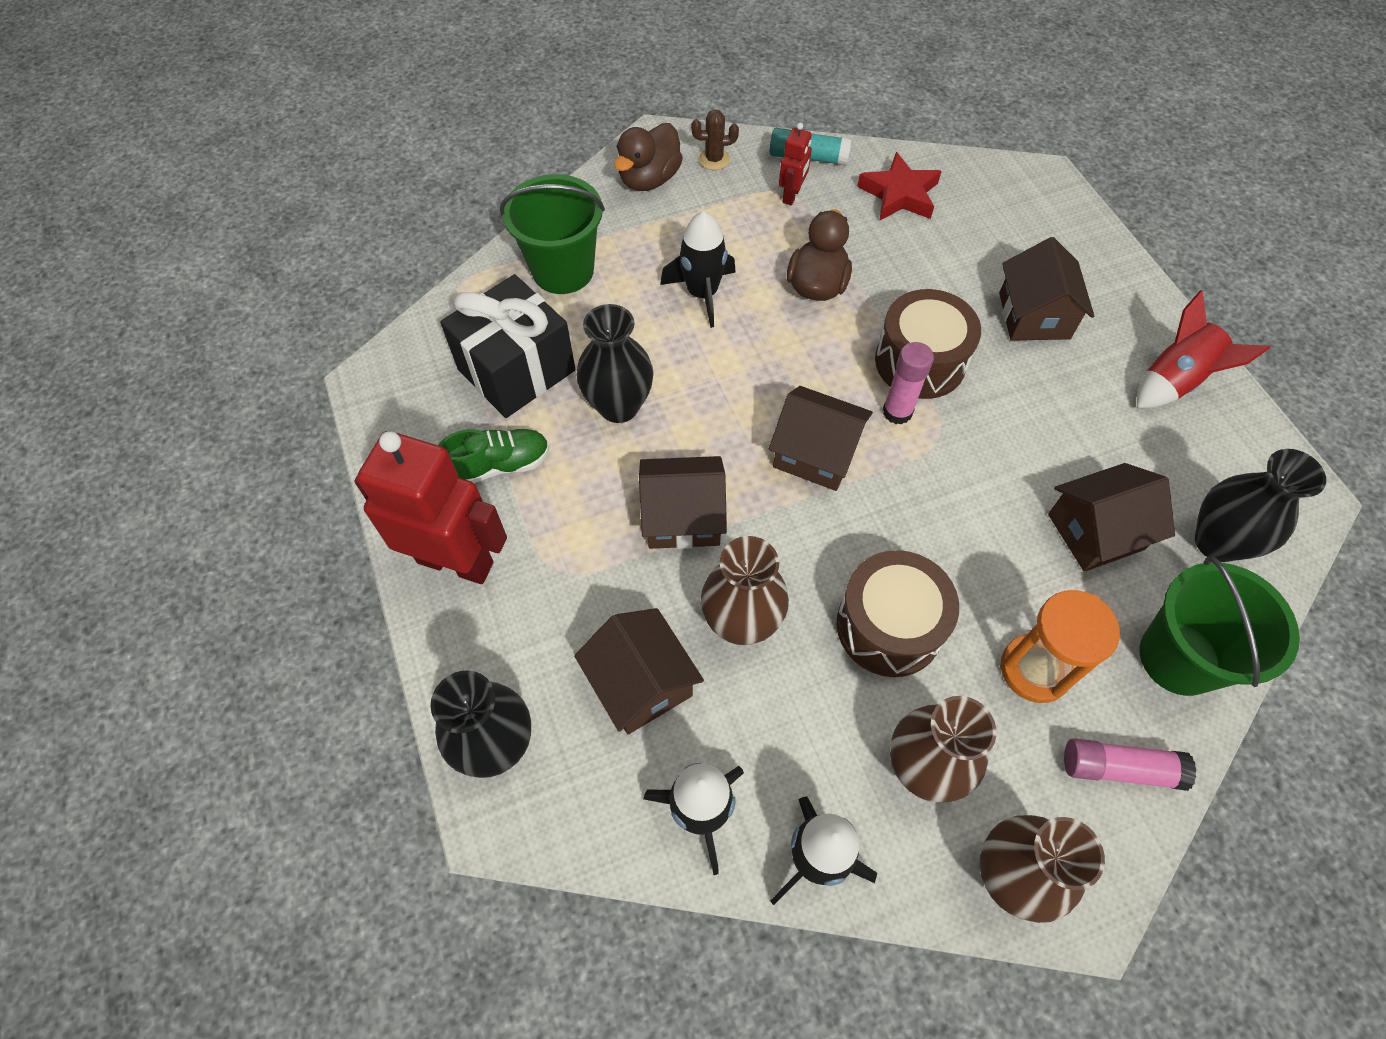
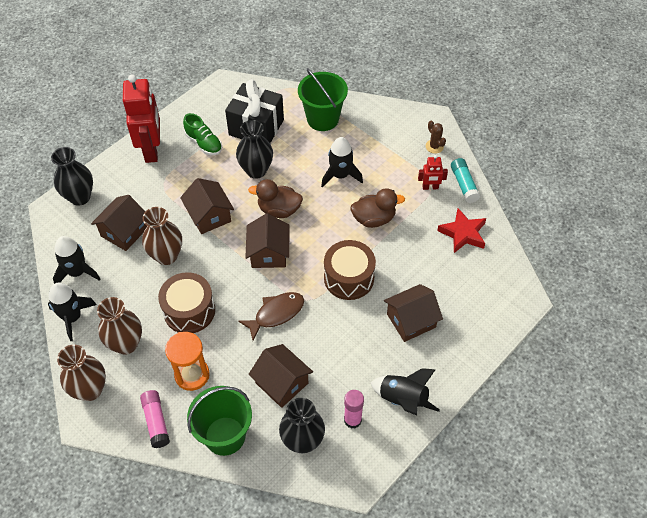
camera: 65 degrees right, 5 degrees down
brown duck [614,123,683,191] -> brown duck moved to [248,179,303,218]
pink glue stick [883,342,934,425] -> pink glue stick moved to [344,390,364,429]
red rocket [1137,290,1270,408] -> black rocket [371,368,440,415]
none -> brown fish [238,292,304,340]

